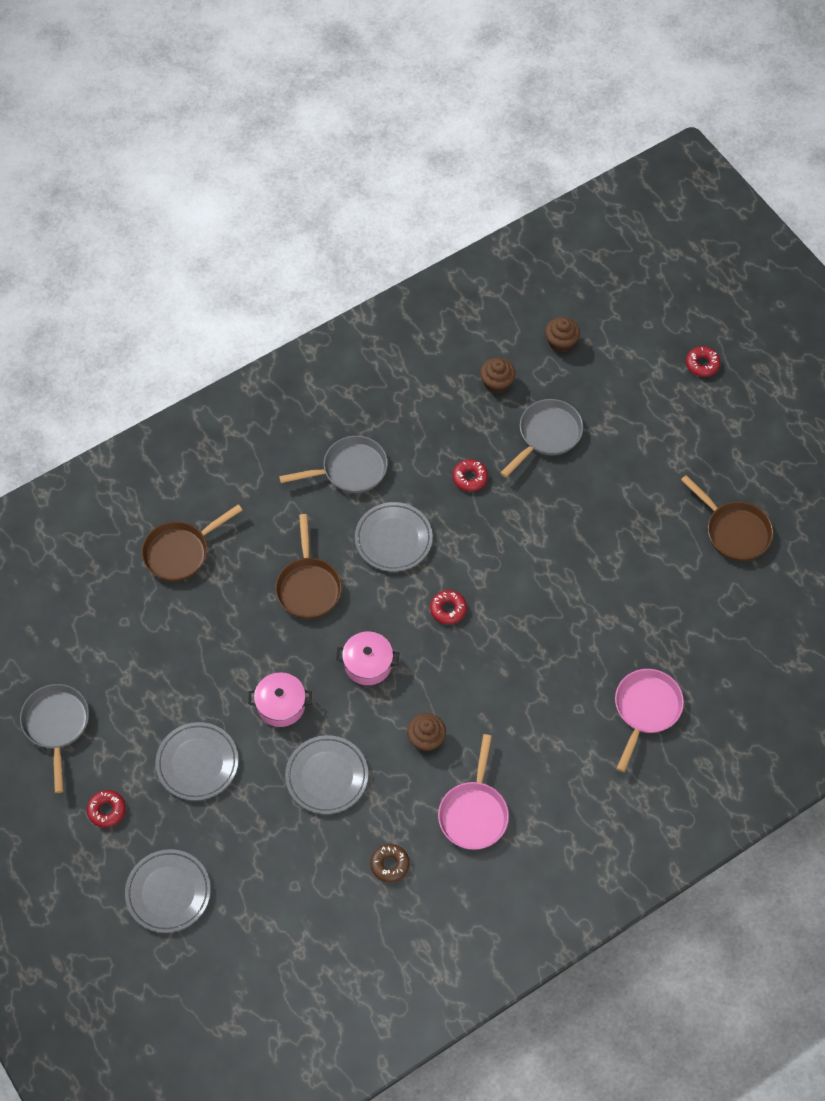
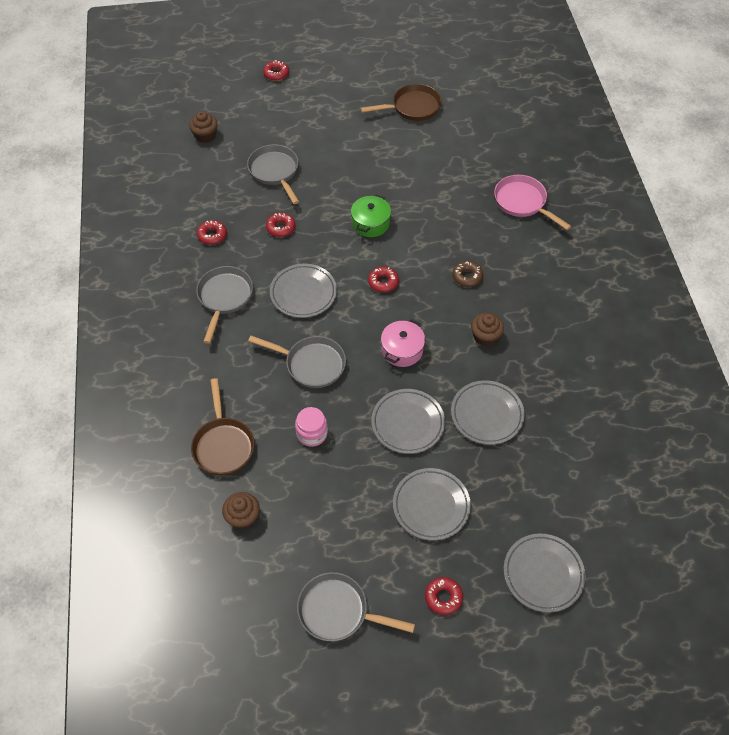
camera: 65 degrees left, 5 degrees down
pink pot [248,672,312,727] -> grey plate [371,389,445,454]
brown pan [275,514,342,619] -> grey pan [248,336,346,388]
brown donut [370,844,410,883] -> brown donut moved to [453,261,483,287]
pink pan [438,734,509,850] -> none
brown cupcake [480,358,516,394] -> brown cupcake moved to [222,492,260,529]
none -> red donut [197,220,227,245]
none -> pink jar [295,407,328,447]
none -> green pot [351,194,391,237]

